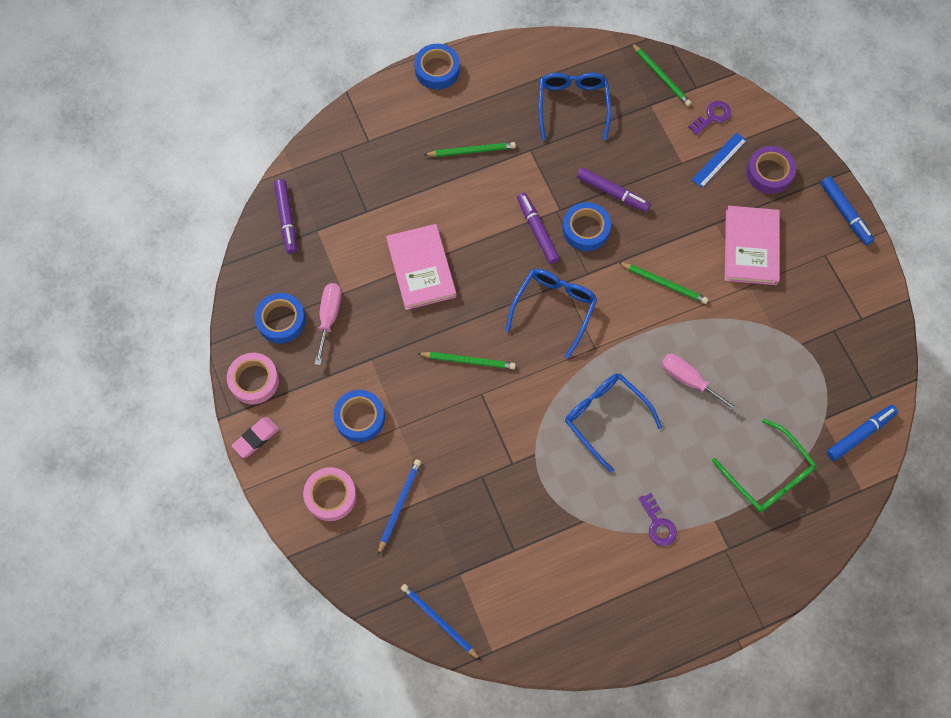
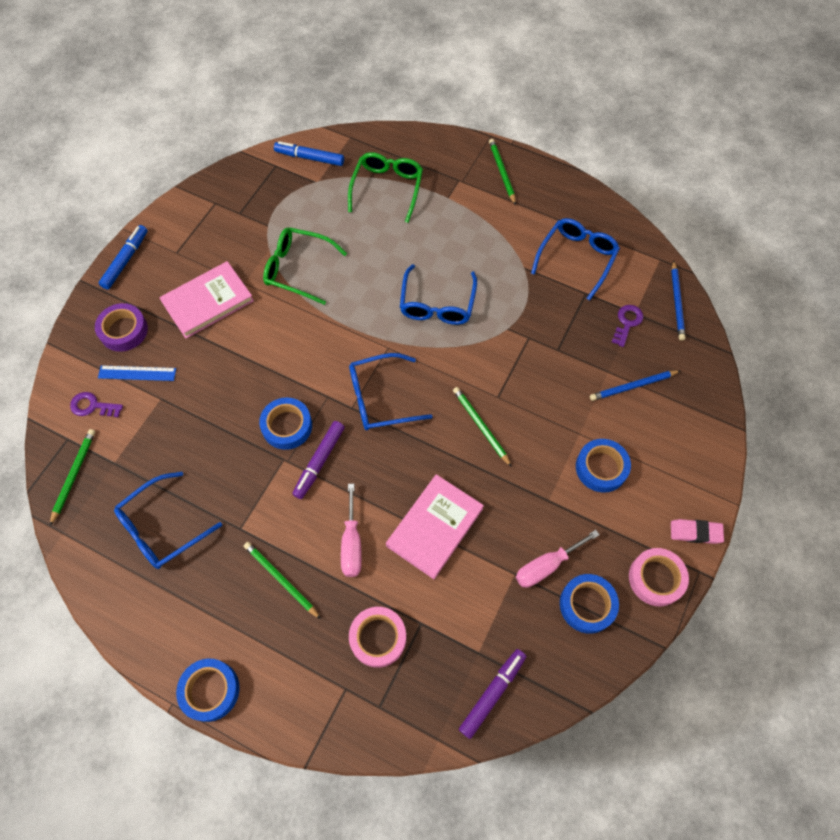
camera: 130 degrees left, 5 degrees down
pink tape [303,467,357,521] -> pink tape moved to [349,607,406,668]
purple marker [577,167,650,212] -> none
green pencil [618,262,708,304] -> green pencil moved to [489,139,516,205]
purple key [639,493,677,546] -> purple key moved to [612,305,643,347]
pink screwdriver [661,354,739,412] -> pink screwdriver moved to [341,484,362,577]
none -> green glasses [263,228,347,305]
none -> blue glasses [531,218,620,301]

